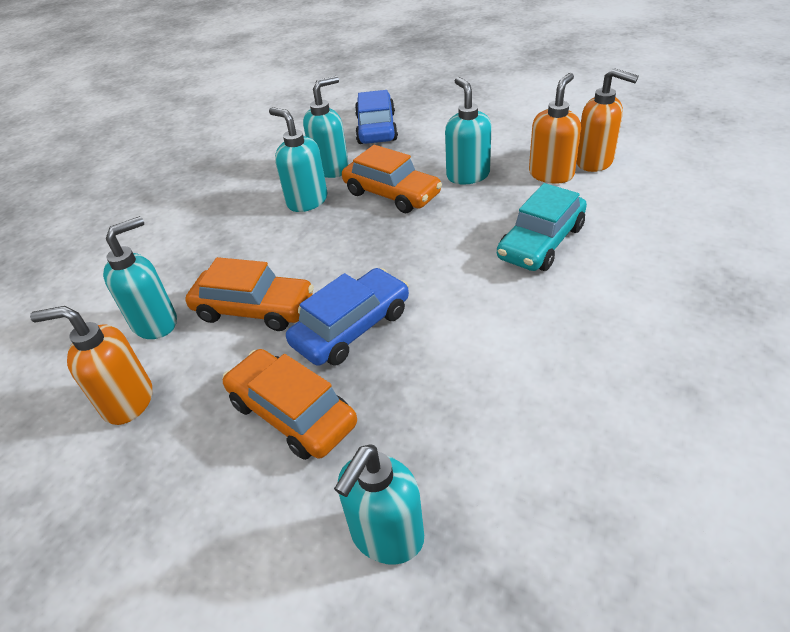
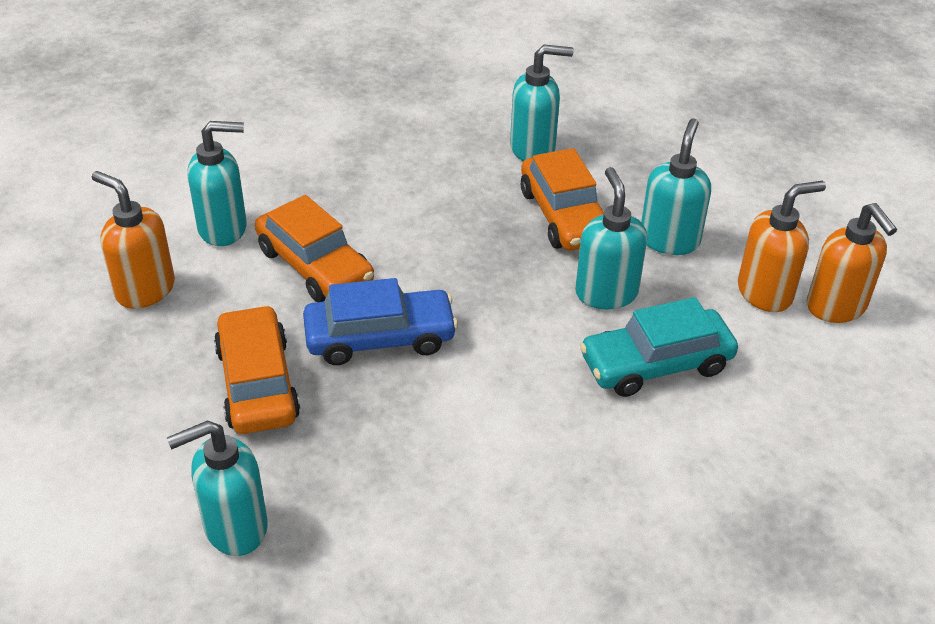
camera: 30 degrees right, 0 degrees up
turquoise soap dispenser [269,107,328,212] -> turquoise soap dispenser moved to [575,167,647,310]
blue car [355,90,398,144] -> none

